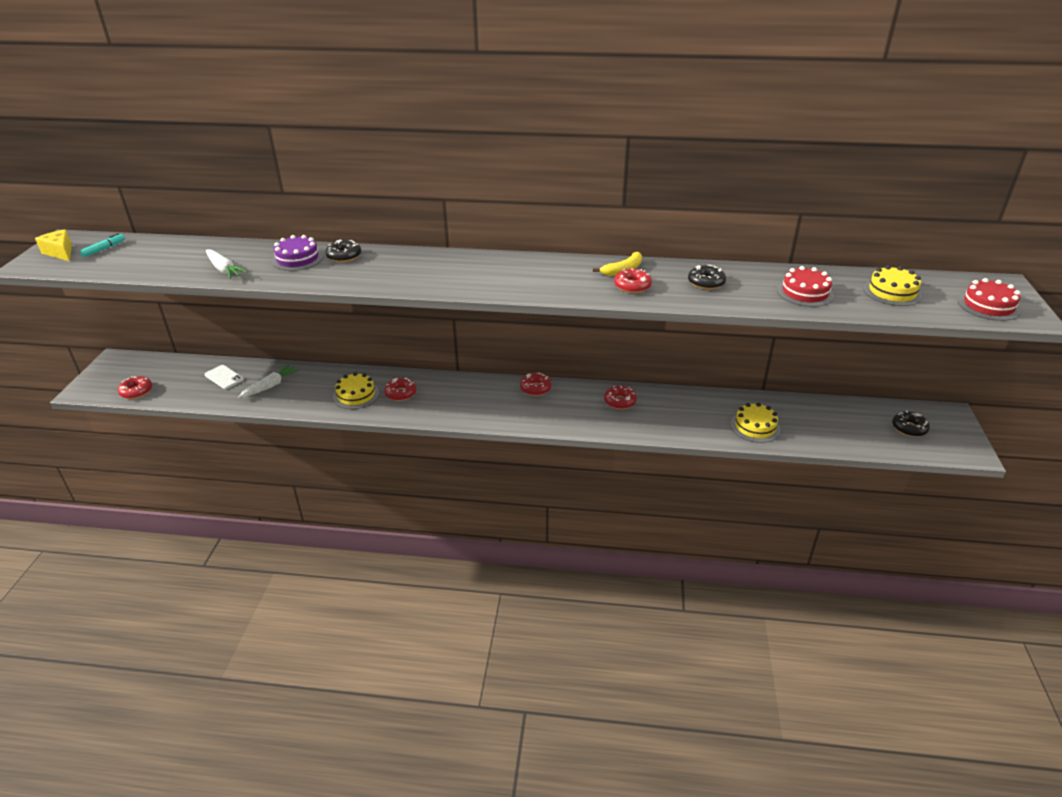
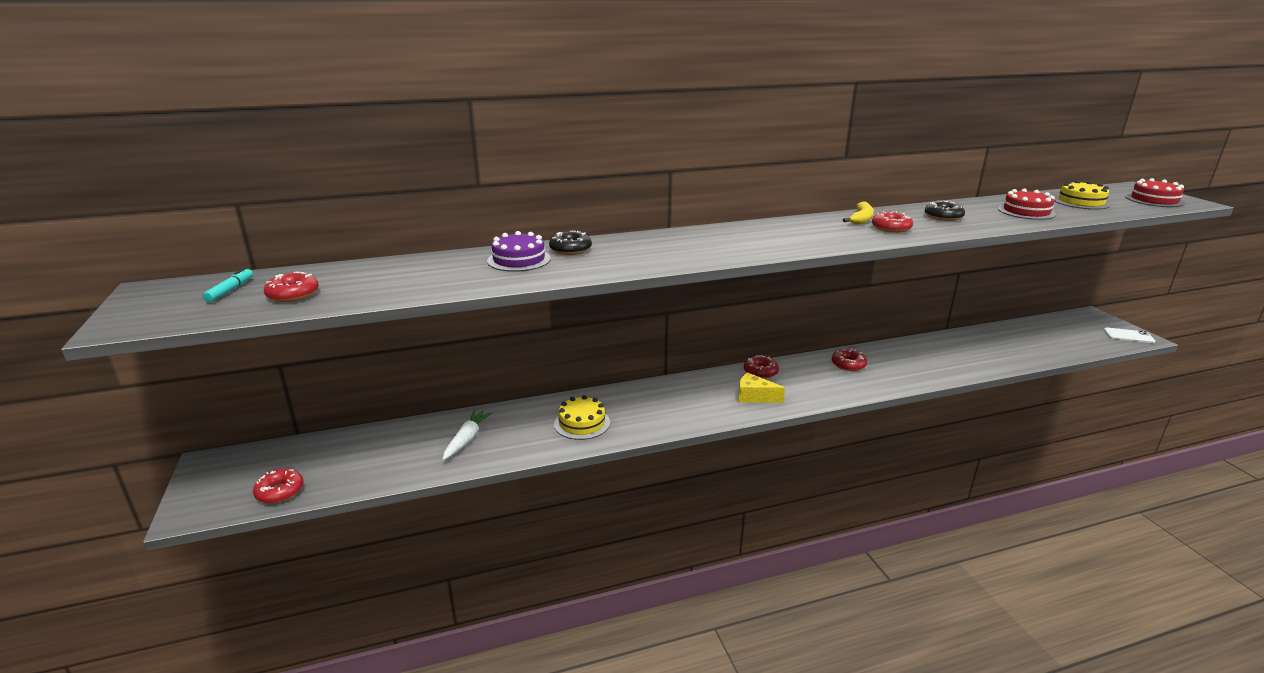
camera: 25 degrees left, 10 degrees down
yellow cheese [35,230,72,261] -> yellow cheese moved to [738,372,785,403]
white phone [205,365,244,389] -> white phone moved to [1104,327,1155,343]
white carrot [206,249,248,279] -> none
red donut [384,378,417,401] -> red donut moved to [264,272,319,302]
yellow cake [730,403,780,443] -> none
black donut [892,411,930,437] -> none

